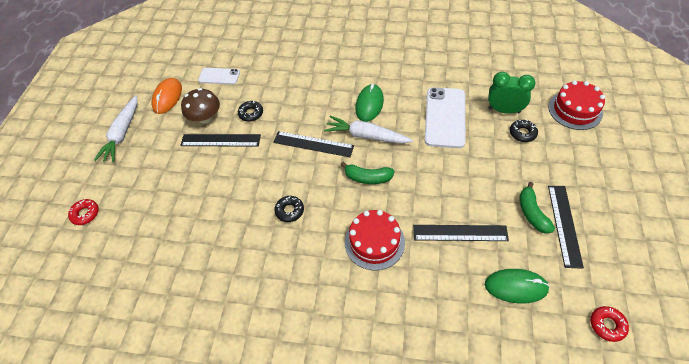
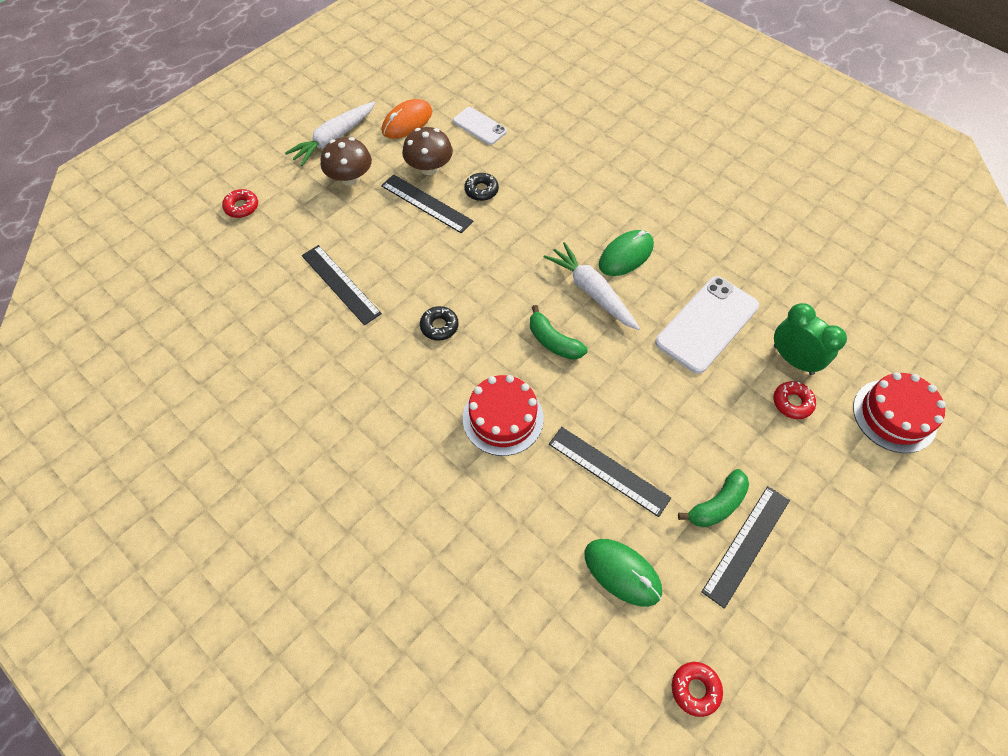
camera: 30 degrees right, 5 degrees up
black ruler [273,131,354,157] -> black ruler moved to [302,245,382,325]
black donut [510,120,538,142] -> red donut [773,381,816,419]
green banana [520,182,555,234] -> green banana turned 150 degrees counterclockwise [678,469,749,527]
none -> brown mushroom [321,137,372,186]

